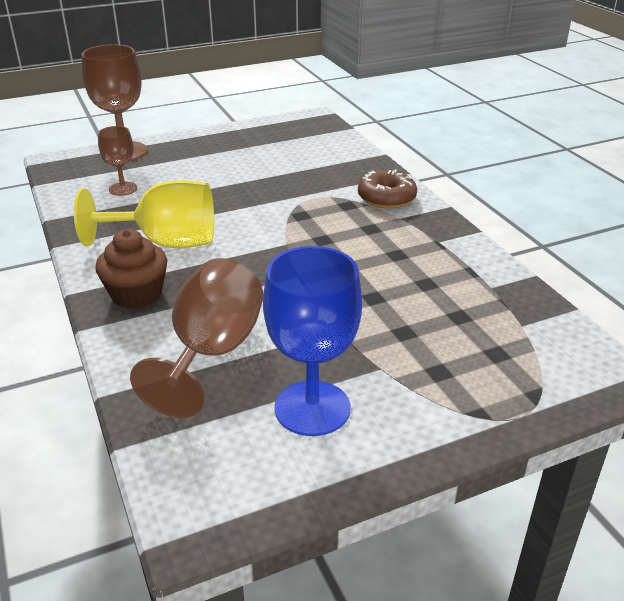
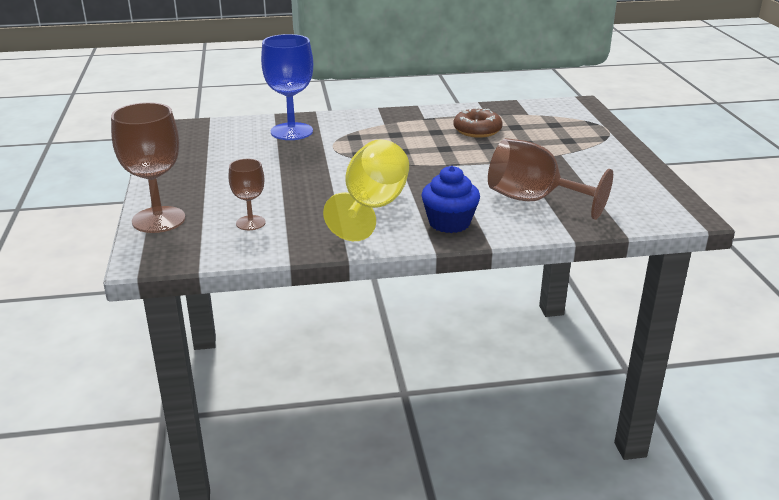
camera: 75 degrees left, 5 degrees down
brown cupcake [95,229,167,309] -> blue cupcake [421,166,480,233]
blue goblet [263,246,362,436] -> blue goblet moved to [261,34,313,140]
brown donut [358,169,417,209] -> brown donut moved to [453,107,503,138]

